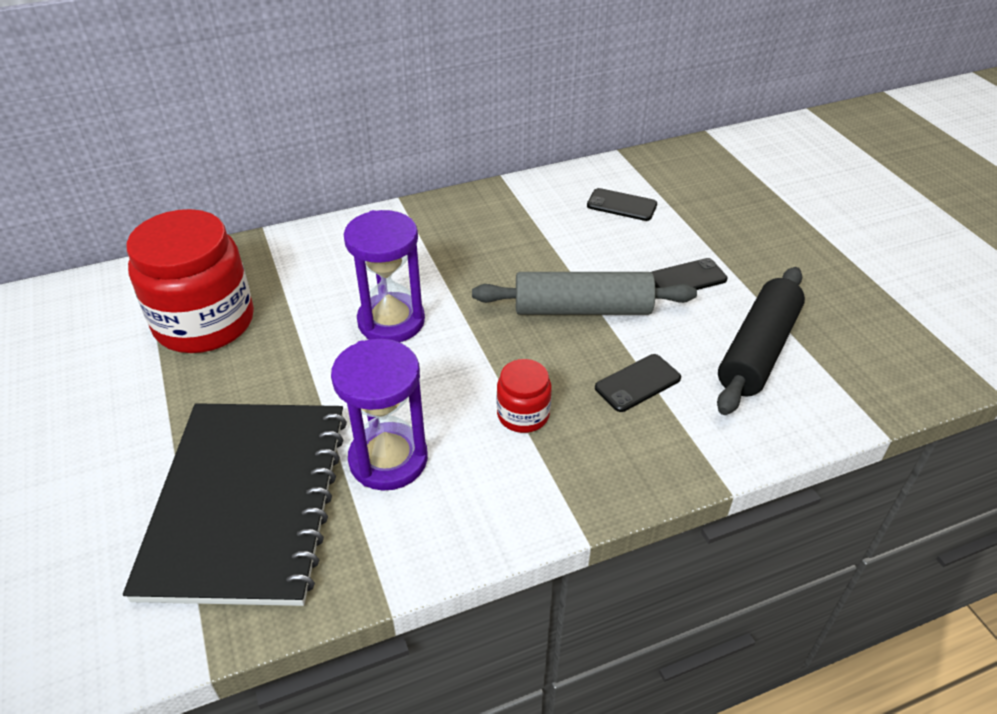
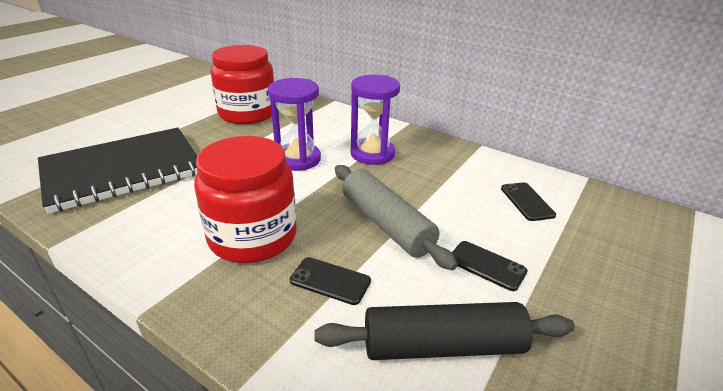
camera: 55 degrees right, 10 degrees down
purple hourglass [331,339,428,491] -> purple hourglass moved to [350,75,400,165]
red jar [497,359,552,433] -> red jar [194,136,296,263], size x2.11

